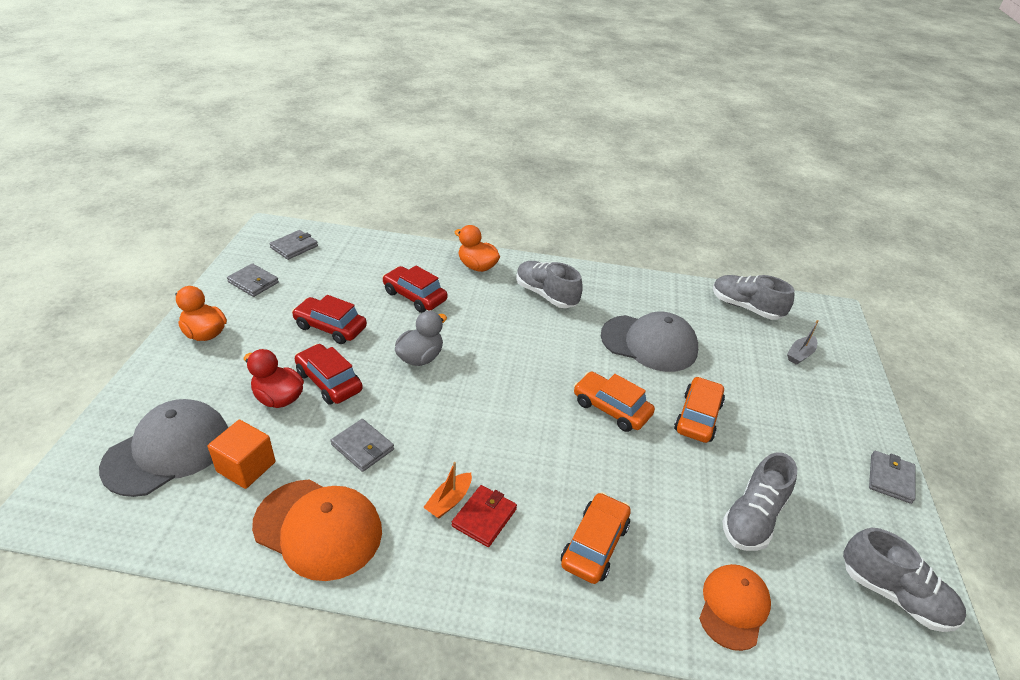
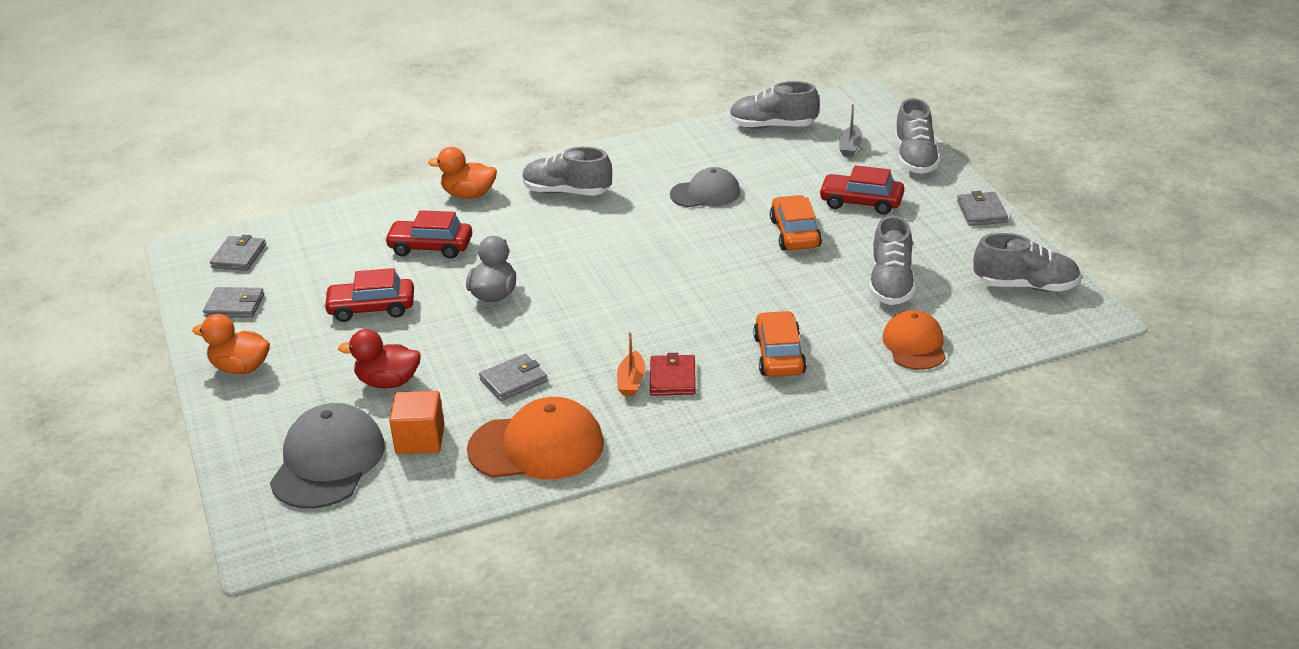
camera: 25 degrees left, 5 degrees down
red car [295,344,363,405] -> red car moved to [819,165,904,215]
grey wallet [330,419,394,472] -> grey wallet turned 45 degrees counterclockwise [479,354,547,401]
orange car [574,372,655,432] -> none
grey cap [601,312,698,372] -> grey cap [670,167,740,207], size x0.64
none -> grey shoe [895,98,941,174]

